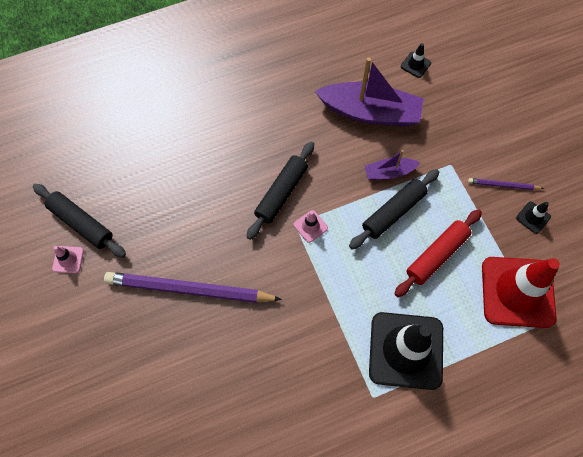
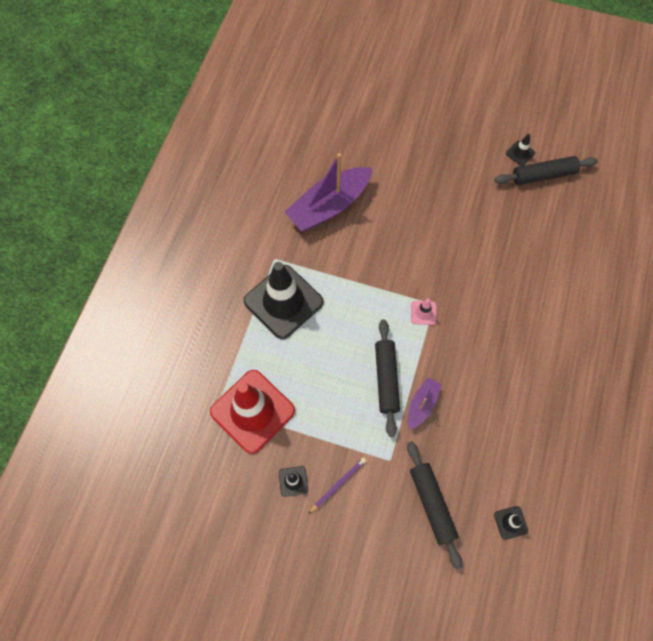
camera: 130 degrees right, 0 degrees up
pink traffic cone [52,246,84,274] -> black traffic cone [506,134,535,166]
purple pencil [104,272,282,303] -> none
black rolling pin [247,142,314,240] -> black rolling pin moved to [407,441,462,569]
purple boat [315,57,424,126] -> purple boat moved to [285,153,372,231]
red rolling pin [395,209,482,297] -> none

